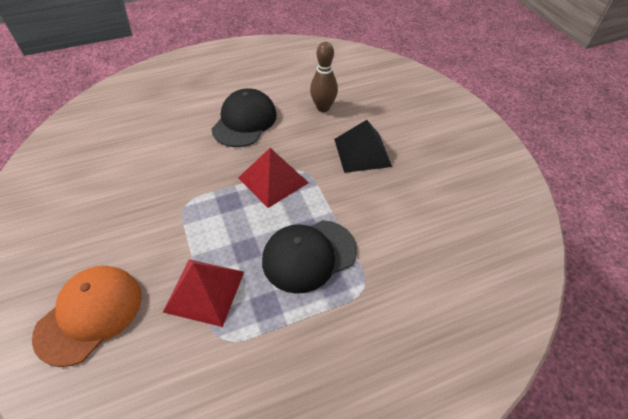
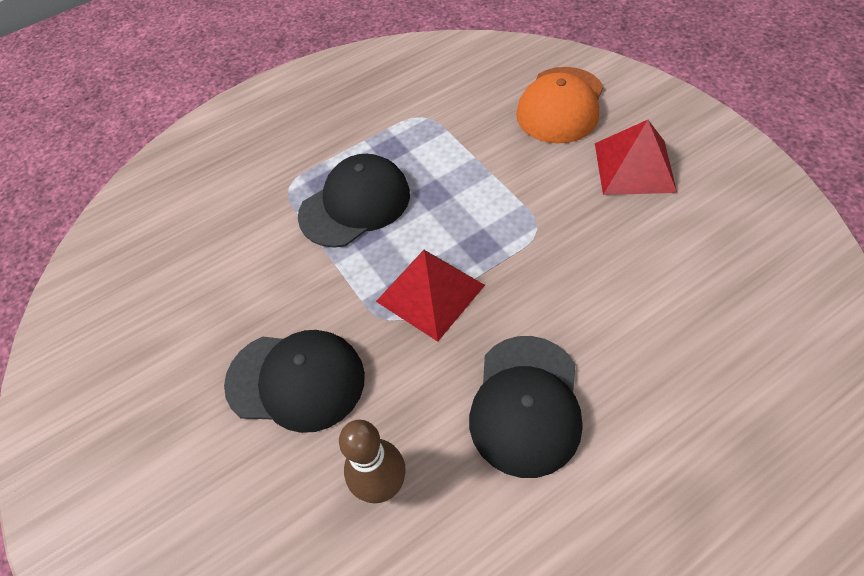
camera: 175 degrees right, 5 degrees up
red pyramid [163,259,244,327] -> red pyramid moved to [595,120,677,195]
black pyramid [334,120,392,173] -> black cap [224,330,365,433]

